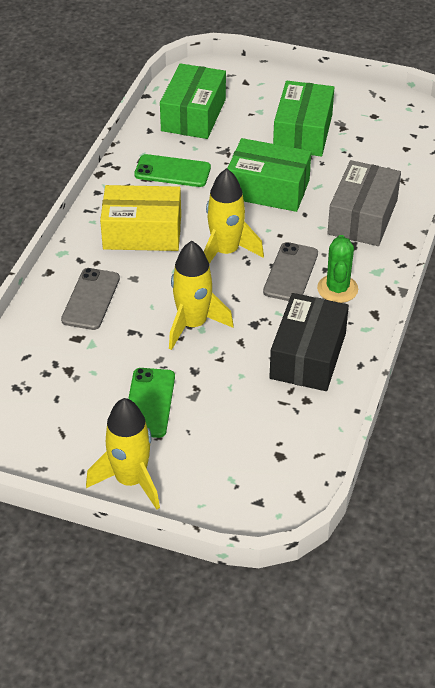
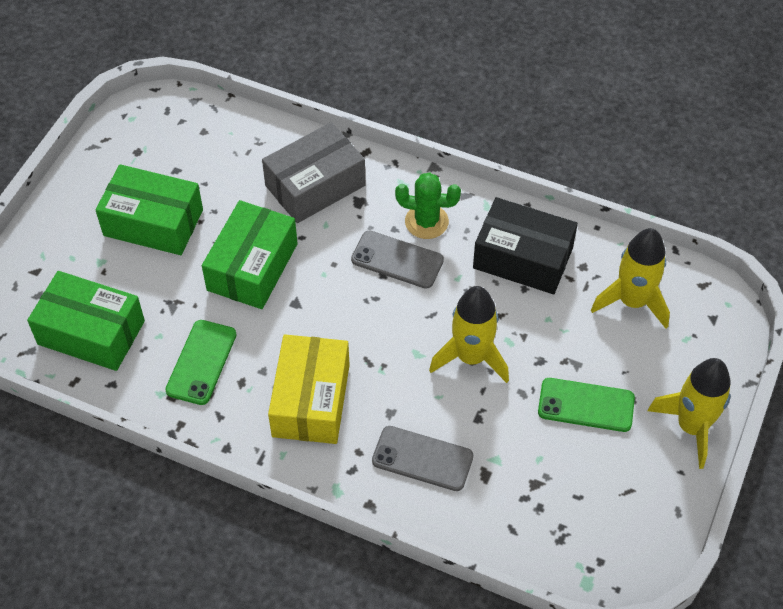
camera: 85 degrees left, 10 degrees up
yellow rocket [204,168,264,264] -> yellow rocket moved to [591,228,670,329]
grey box [327,160,401,246] -> grey box turned 60 degrees counterclockwise [262,122,366,223]

